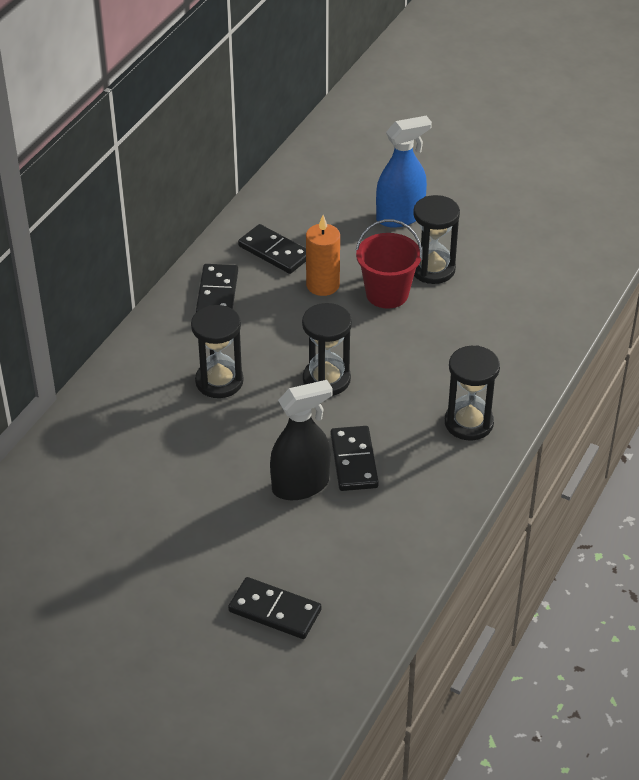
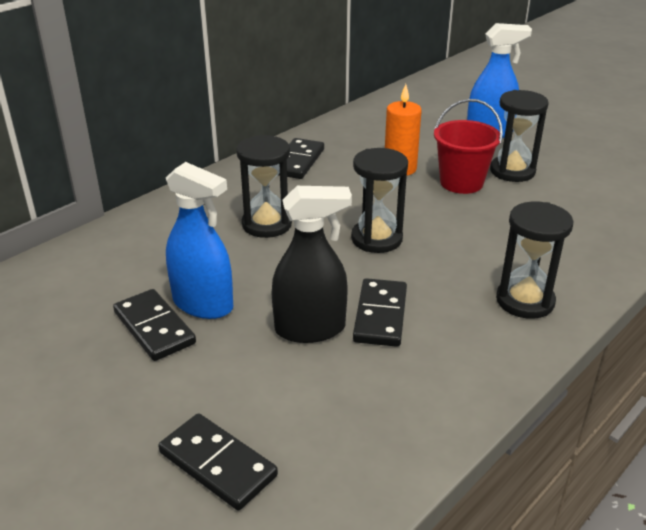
camera: 15 degrees right, 10 degrees down
black domino [238,224,306,274] -> black domino moved to [113,289,196,361]
none -> blue spray bottle [166,162,233,319]

